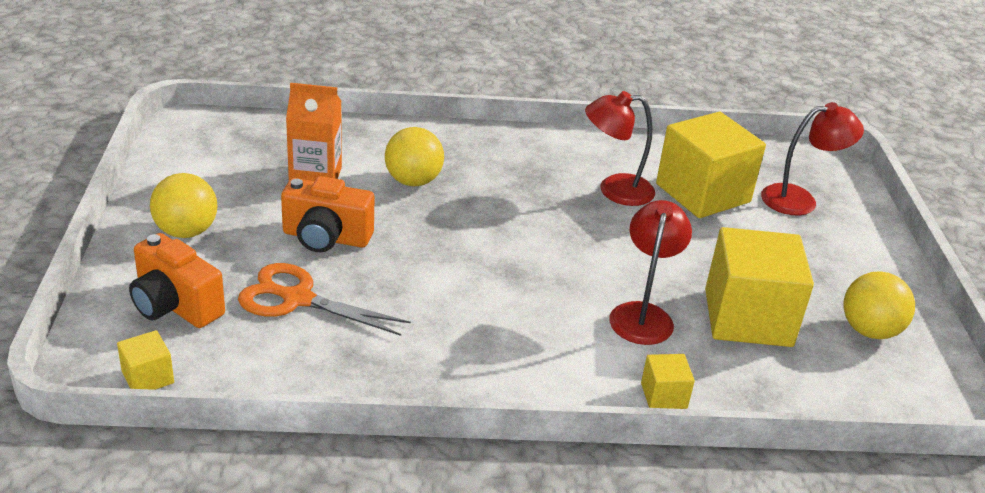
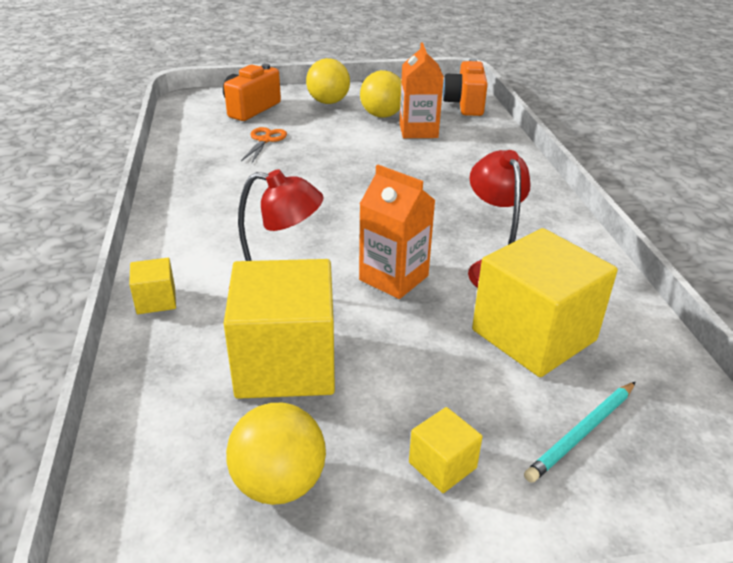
camera: 85 degrees right, 0 degrees up
yellow cube [117,330,174,390] -> yellow cube moved to [409,407,483,493]
orange scissors [238,263,411,336] -> orange scissors [241,127,287,163], size x0.63
orange camera [281,176,374,252] -> orange camera moved to [443,59,488,116]
yellow ball [385,127,444,186] -> yellow ball moved to [360,70,401,118]
red lamp [761,102,864,215] -> turquoise pencil [524,382,635,483]
none -> orange carton [359,164,436,299]

